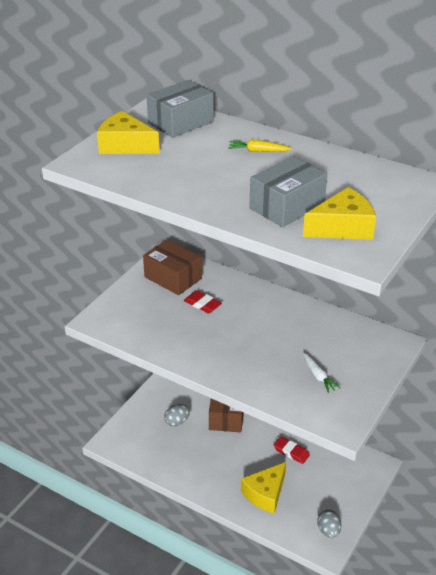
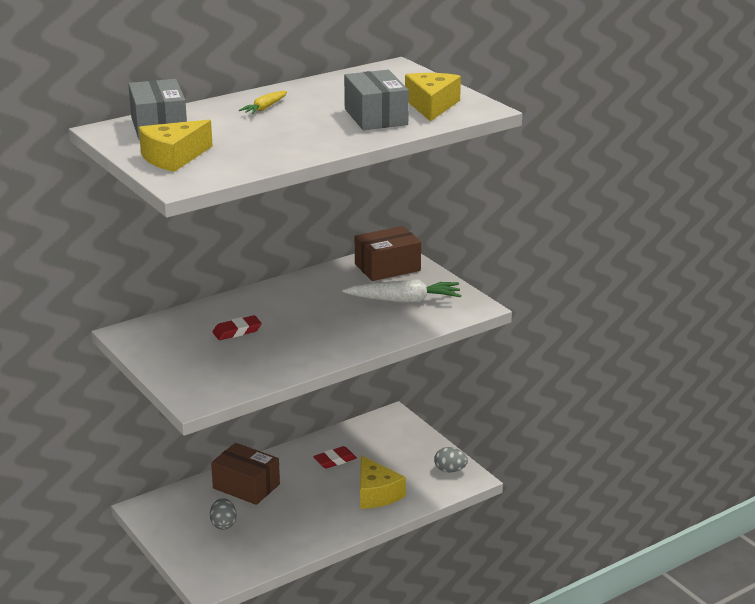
camera: 65 degrees left, 10 degrees down
brown box [143,240,202,295] -> brown box moved to [355,226,421,281]
white carrot [303,352,341,393] -> white carrot [342,279,461,303], size x1.83

